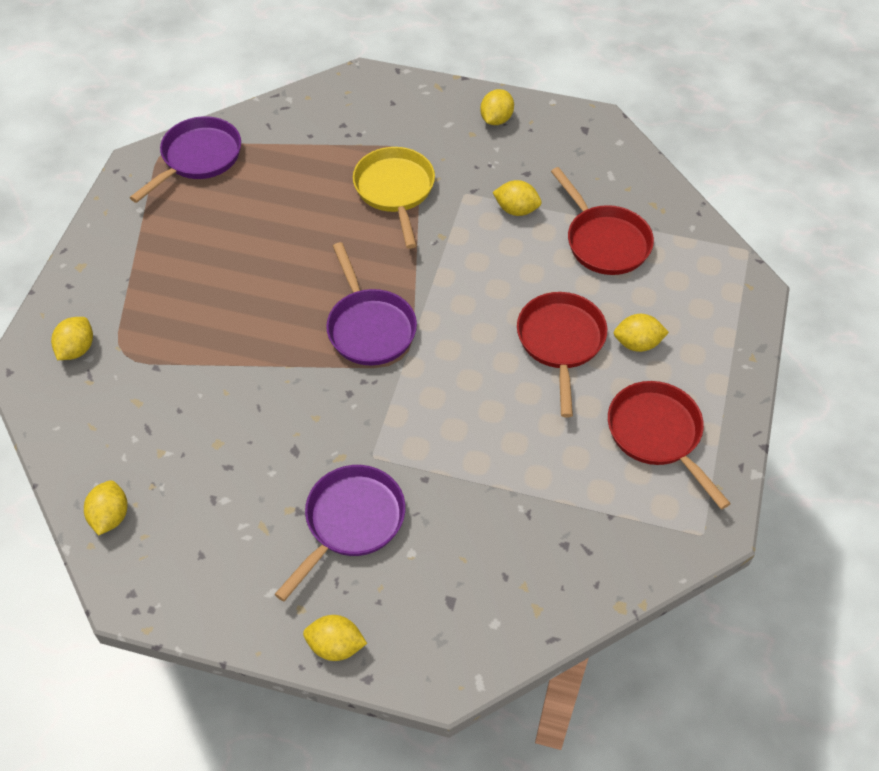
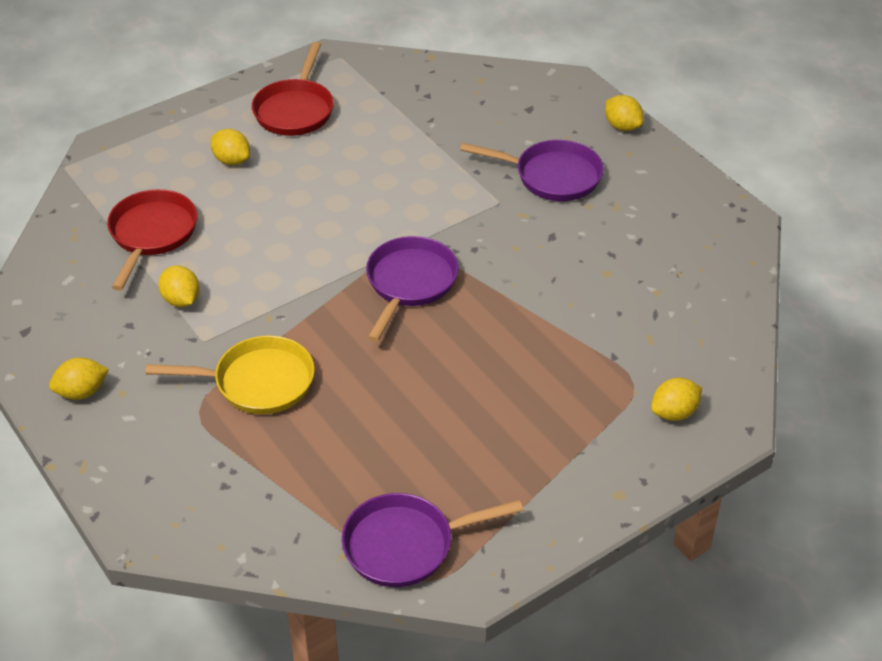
camera: 140 degrees left, 10 degrees down
yellow lemon [84,480,128,535] -> none
purple pan [274,465,406,601] -> purple pan turned 150 degrees counterclockwise [460,140,604,201]
yellow pan [353,147,435,249] -> yellow pan turned 120 degrees counterclockwise [145,335,315,414]
red pan [517,292,607,418] -> none

